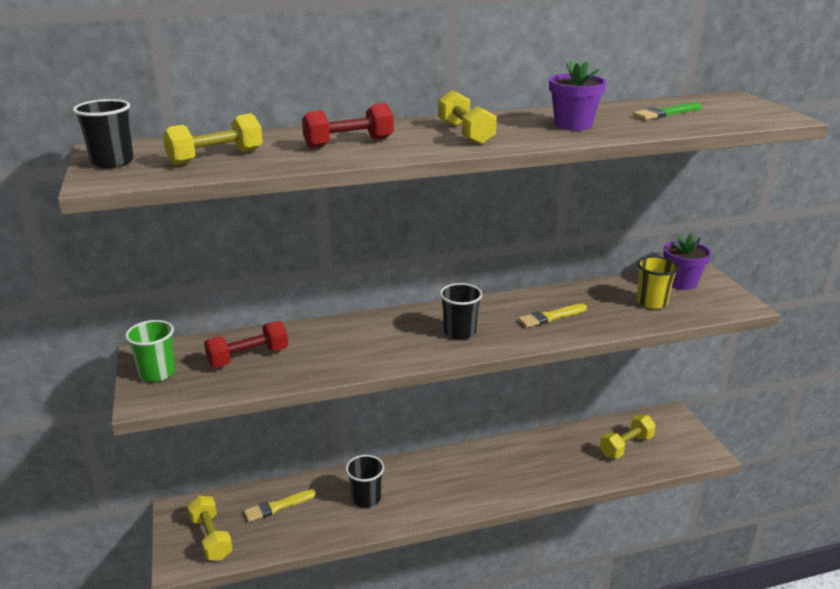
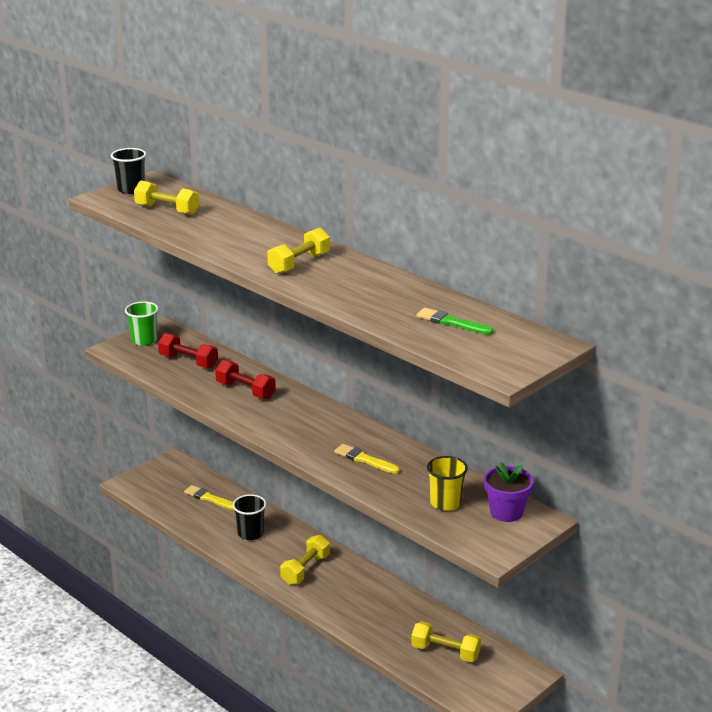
camera: 60 degrees right, 0 degrees up
yellow dumbbell [187,495,233,560] -> yellow dumbbell moved to [280,535,330,585]
red dumbbell [302,103,394,148] -> red dumbbell moved to [215,360,276,399]
black cup [440,283,482,340] -> none
purple flower pot [549,60,606,130] -> none

